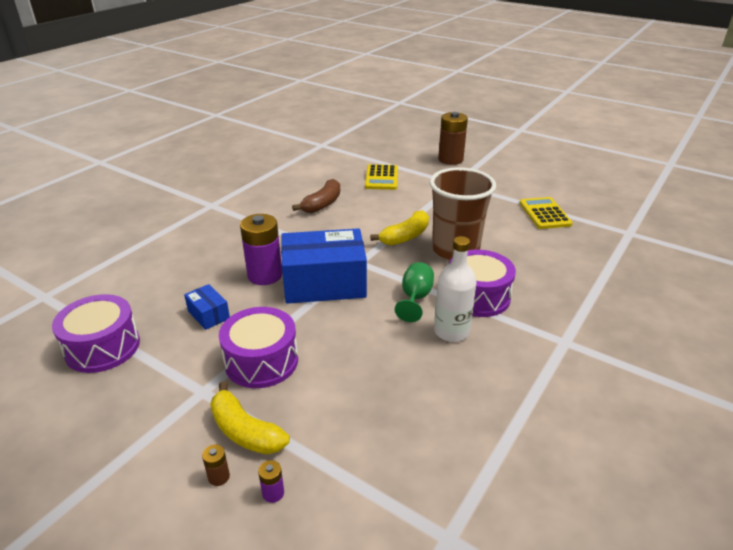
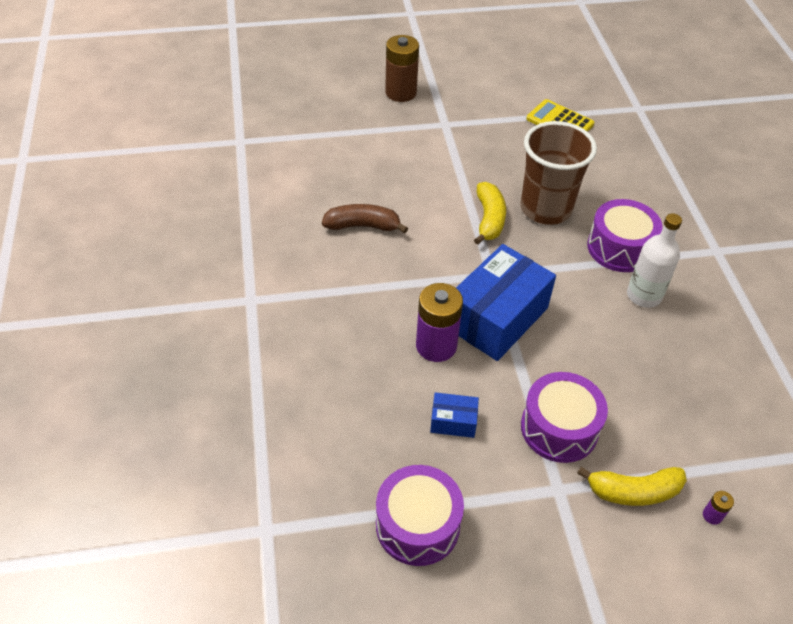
camera: 45 degrees left, 15 degrees up
brown battery [202,444,230,486] -> none
brown banana [292,179,340,213] -> brown banana turned 75 degrees counterclockwise [322,204,408,234]
yellow calculator [365,164,398,190] -> none
green goblet [395,262,434,322] -> none

